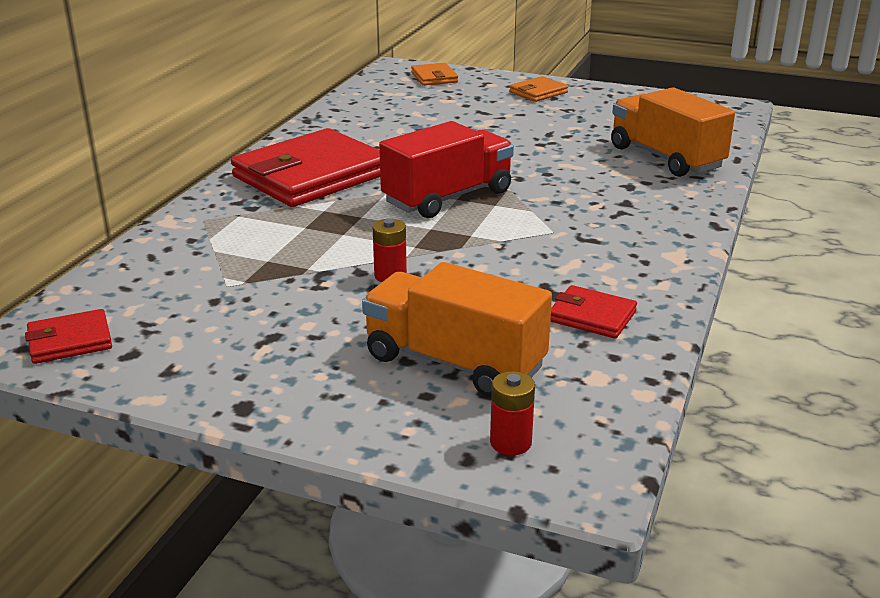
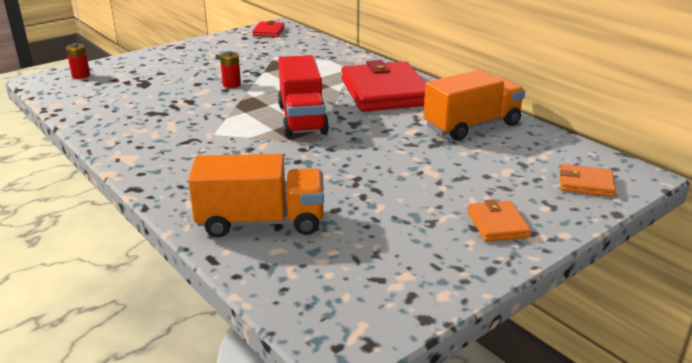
camera: 120 degrees right, 0 degrees up
orange truck [362,262,552,397] -> orange truck moved to [424,70,525,141]
red wallet [550,285,637,339] -> none

